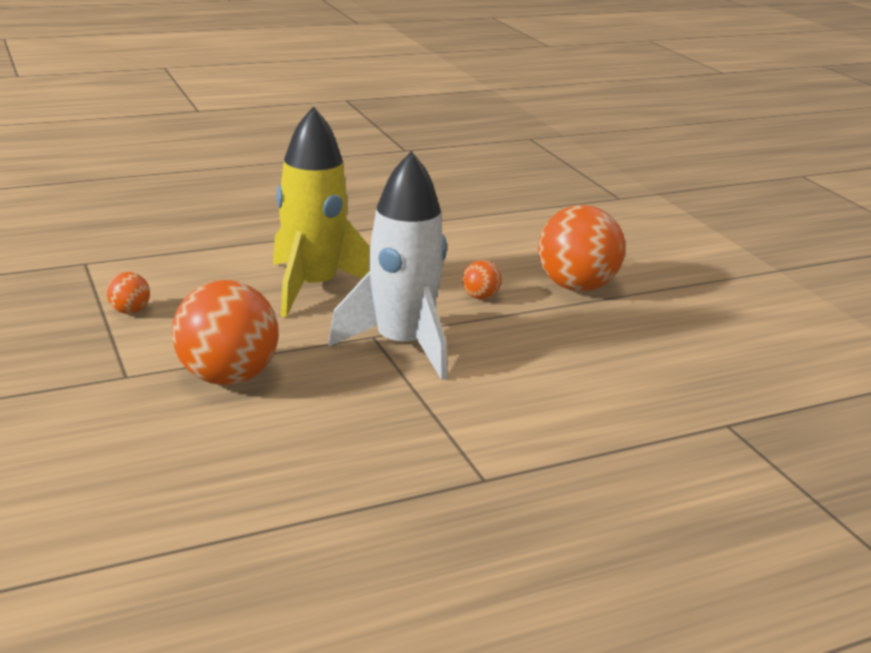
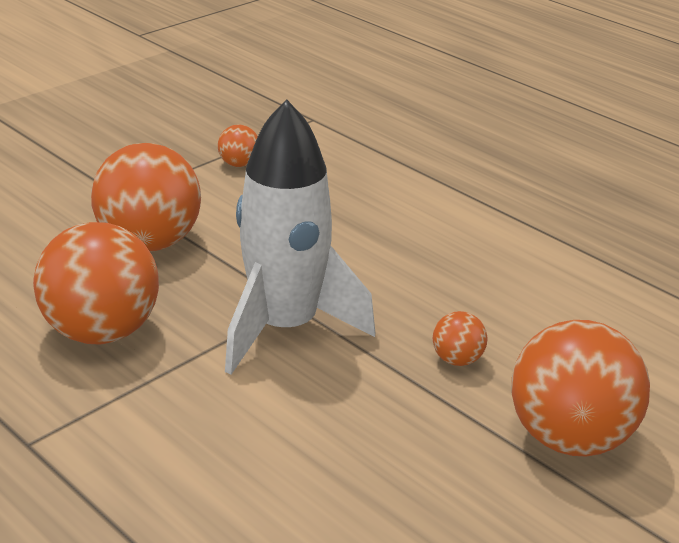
camera: 70 degrees right, 5 degrees up
yellow rocket [273,106,370,317] -> none
none -> orange ball [33,222,159,345]

